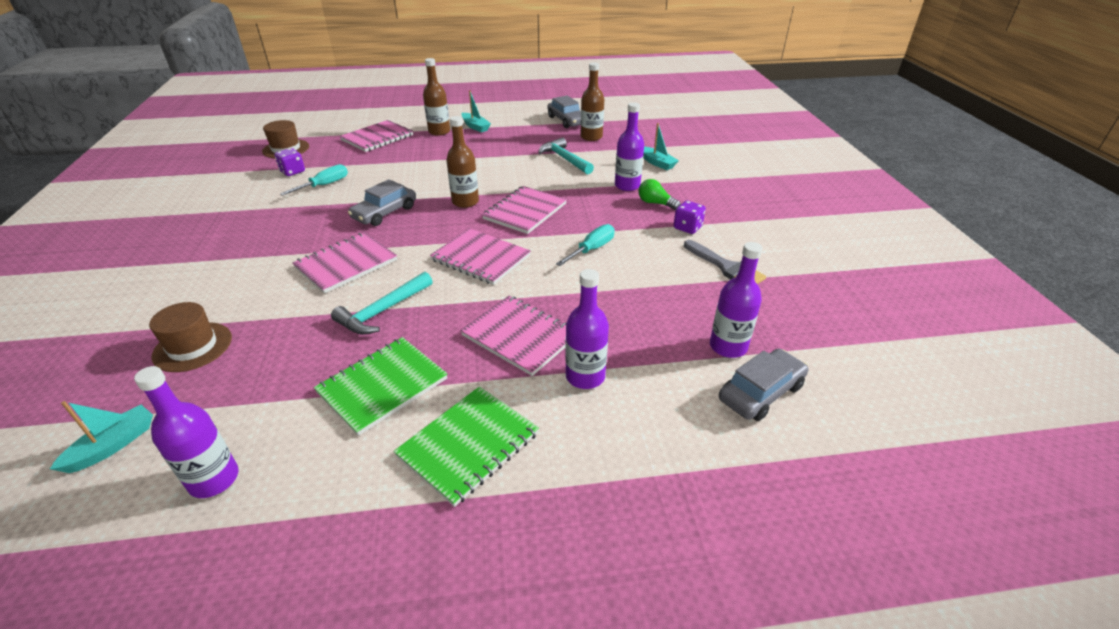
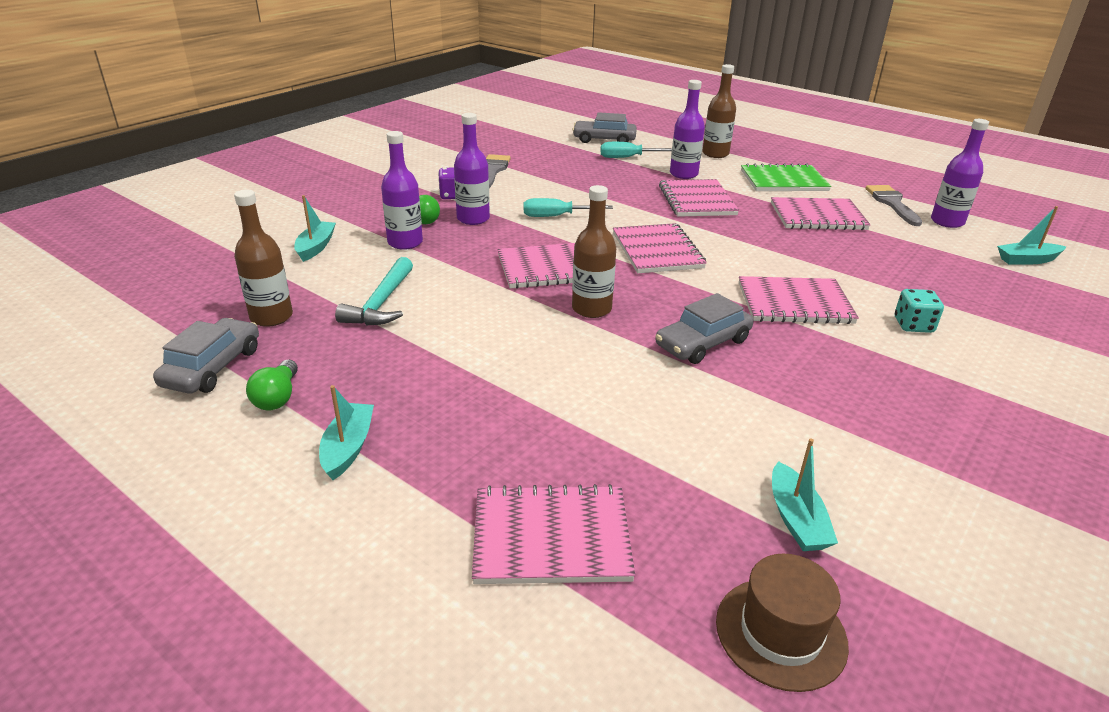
camera: 135 degrees left, 5 degrees down
brown hat [149,302,232,372] -> none
purple dice [274,148,305,176] -> turquoise boat [772,439,838,551]
turquoise screwdriver [280,164,348,196] -> turquoise screwdriver moved to [600,142,672,158]
green notebook [314,337,447,436] -> pink notebook [771,197,871,230]
turquoise hammer [331,272,433,335] -> none
grey car [348,179,416,226] -> grey car turned 150 degrees clockwise [655,293,754,364]
brown bottle [423,58,450,136] -> brown bottle moved to [702,64,736,158]
purple bottle [710,242,762,358] -> purple bottle moved to [454,113,490,225]
none -> green light bulb [246,359,298,411]
none -> grey brush [865,185,922,226]
none -> turquoise dice [895,289,944,333]

